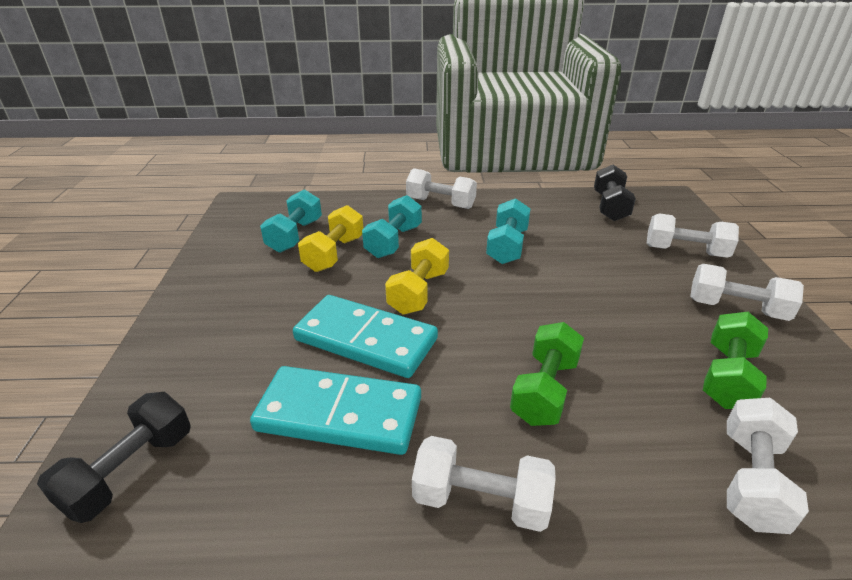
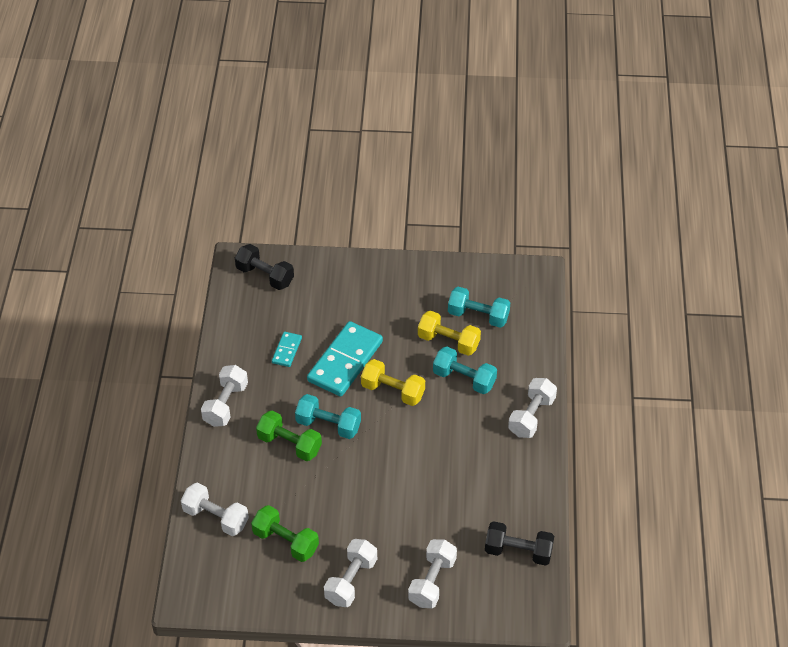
camera: 95 degrees right, 15 degrees up
turquoise domino [250,366,421,455] -> turquoise domino [272,332,302,367], size x0.48
turquoise dumbbell [486,198,531,264] -> turquoise dumbbell moved to [295,394,361,439]

